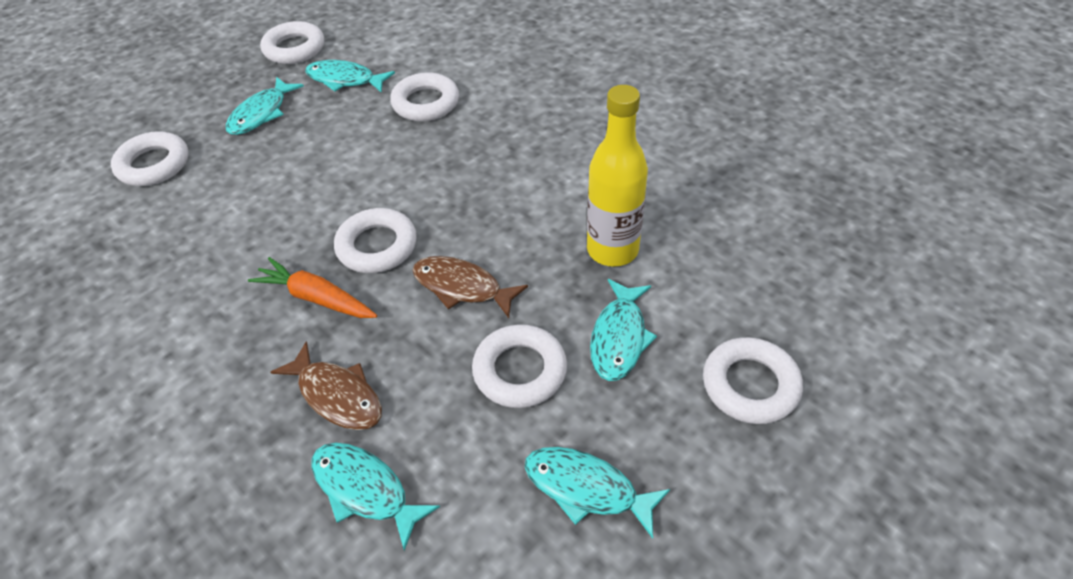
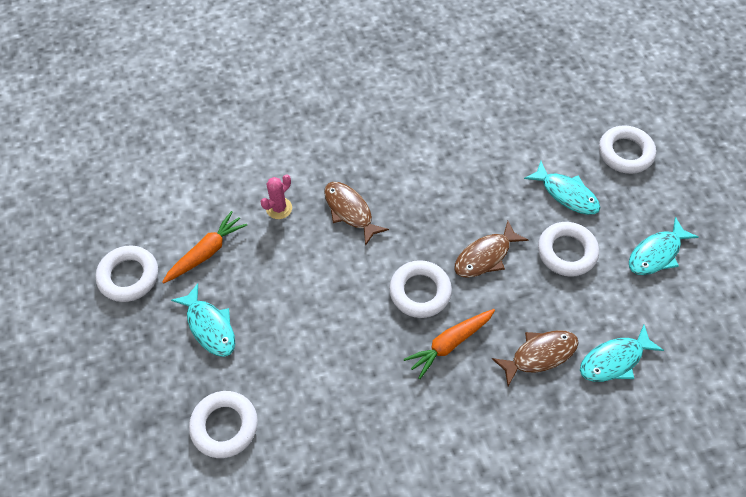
camera: 65 degrees left, 10 degrees up
turquoise fish [305,60,395,93] -> orange carrot [162,211,247,283]
white ring [390,72,459,121] -> pink cactus [261,174,292,219]
yellow bottle [587,85,648,267] -> none
none -> brown fish [324,182,389,246]

